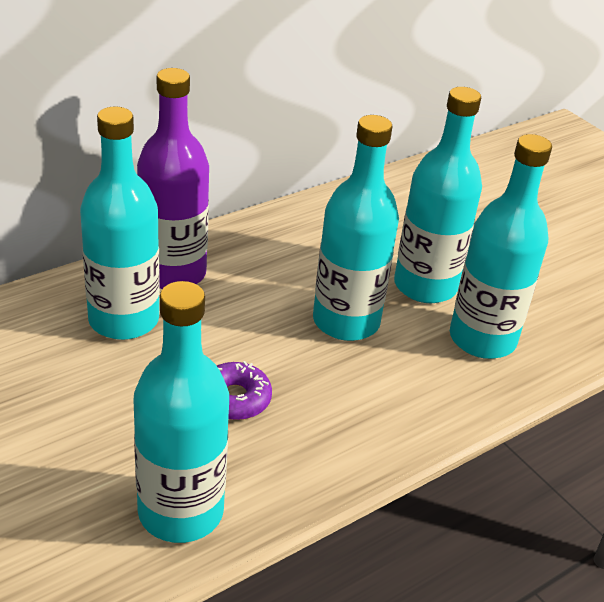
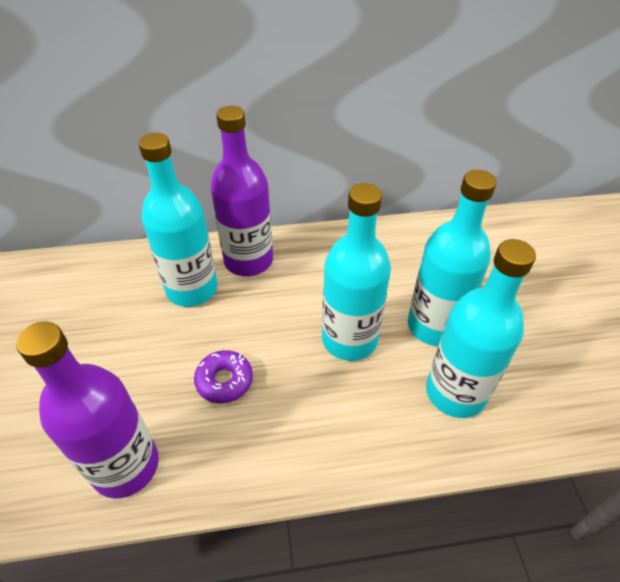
camera: 30 degrees right, 10 degrees up
turquoise bottle [133,281,229,543] -> purple bottle [16,322,159,499]

